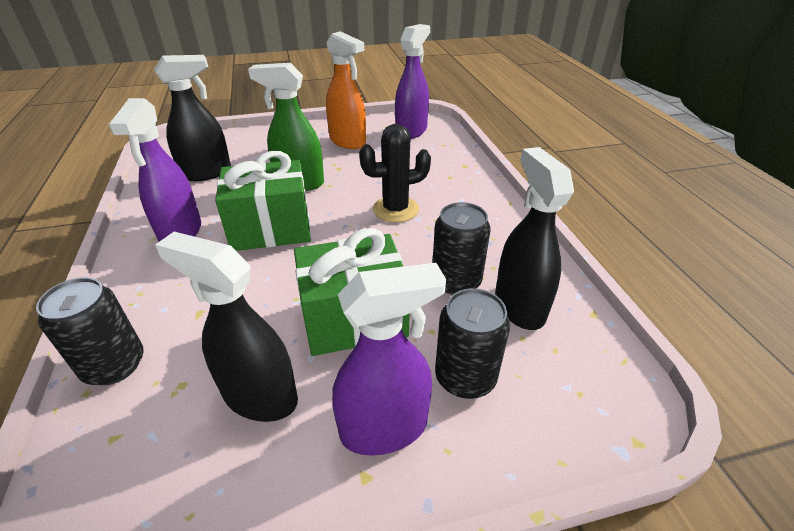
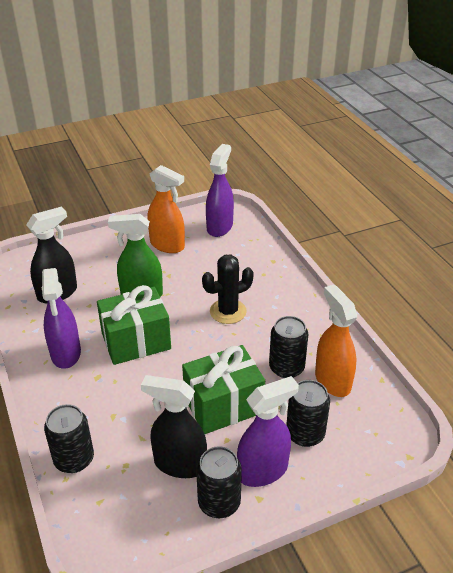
camera: 10 degrees left, 0 degrees up
black spray bottle [495,147,574,330] -> orange spray bottle [315,284,357,397]
none -> black can [196,446,242,518]

